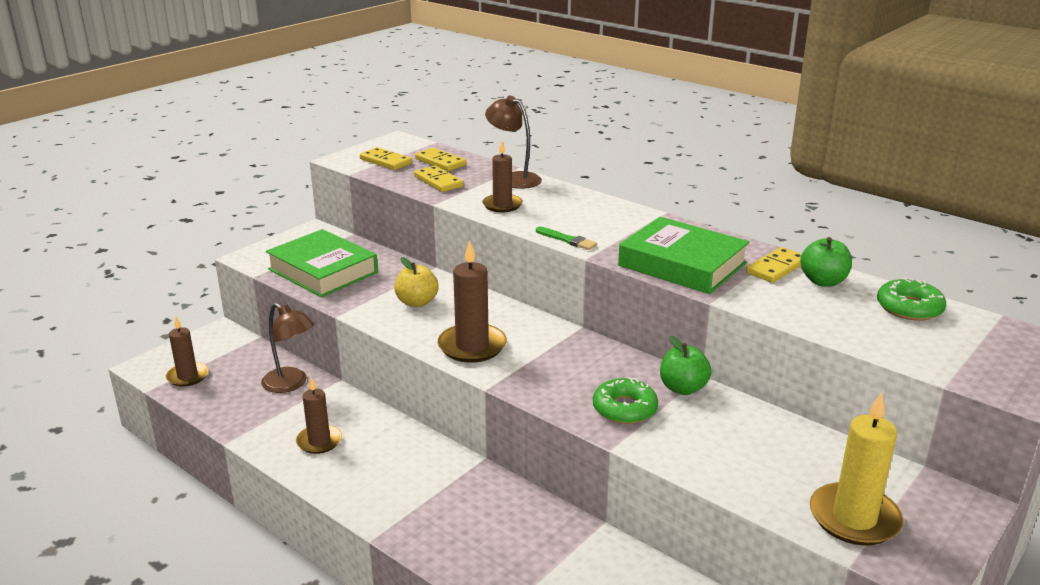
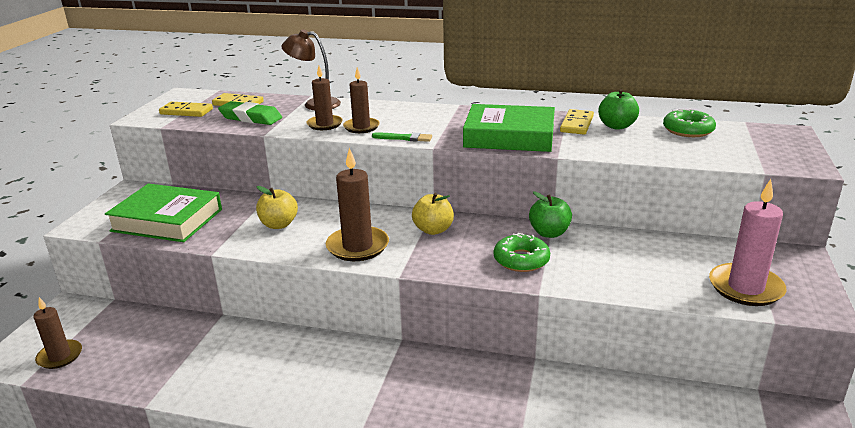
camera: 25 degrees left, 0 degrees up
brown lamp [261,303,314,393] -> none
brown candle [296,377,342,454] -> brown candle moved to [343,68,380,133]
yellow domino [414,166,464,192] -> green eraser [218,101,282,125]
yellow candle [810,392,904,546] -> pink candle [709,179,786,306]
none -> yellow apple [412,193,454,235]

